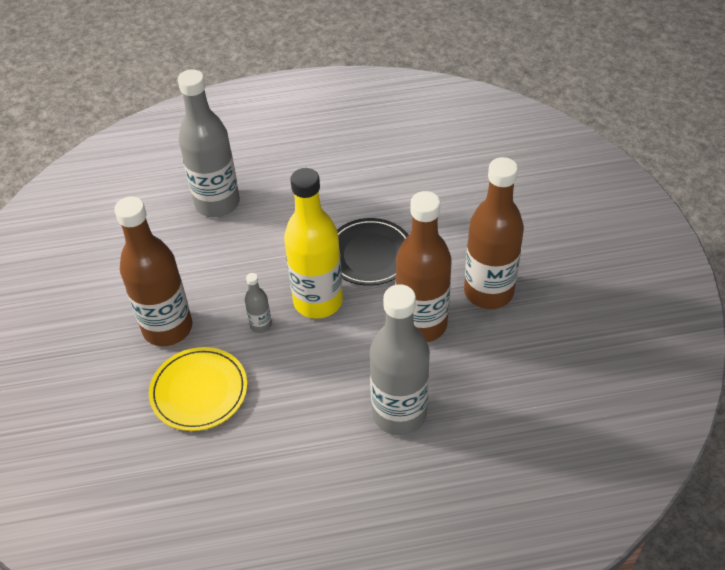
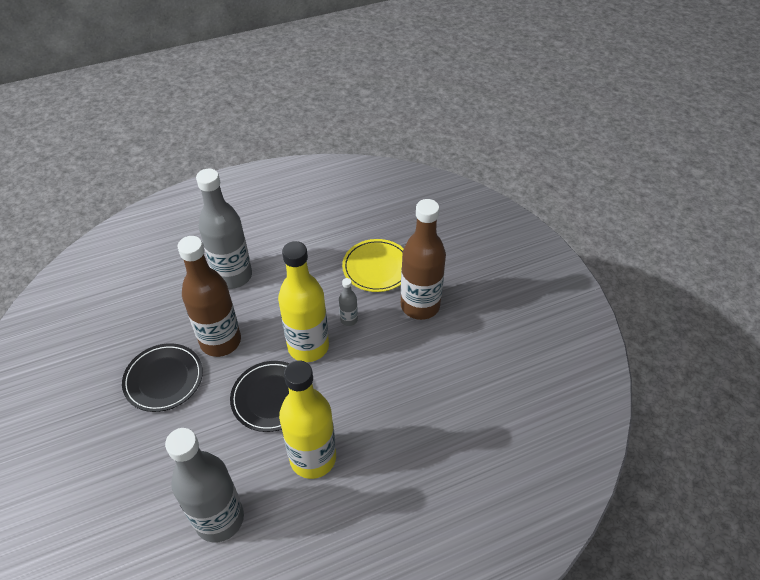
camera: 165 degrees right, 0 degrees up
grey bottle [178,69,240,217] -> grey bottle moved to [165,428,244,542]
brown bottle [464,157,524,309] -> black plate [122,343,203,412]
none -> yellow bottle [279,360,336,479]

